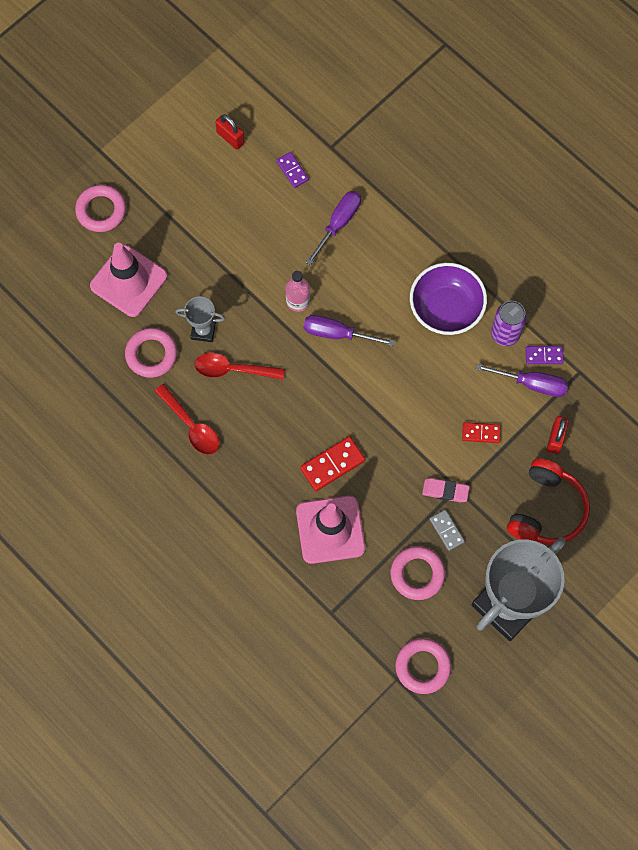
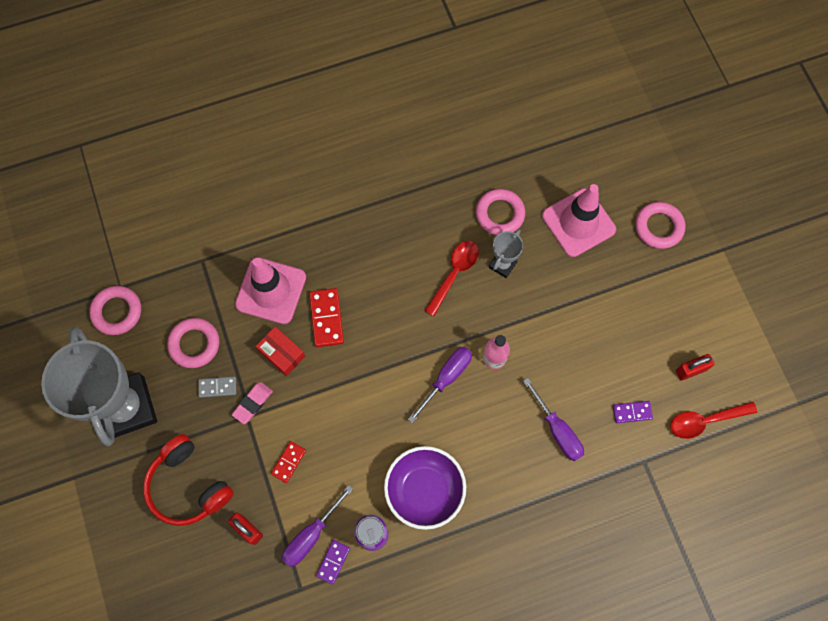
camera: 115 degrees right, 0 degrees up
red spoon [155,384,219,455] -> red spoon moved to [670,402,757,439]
none -> red box [256,327,305,376]

